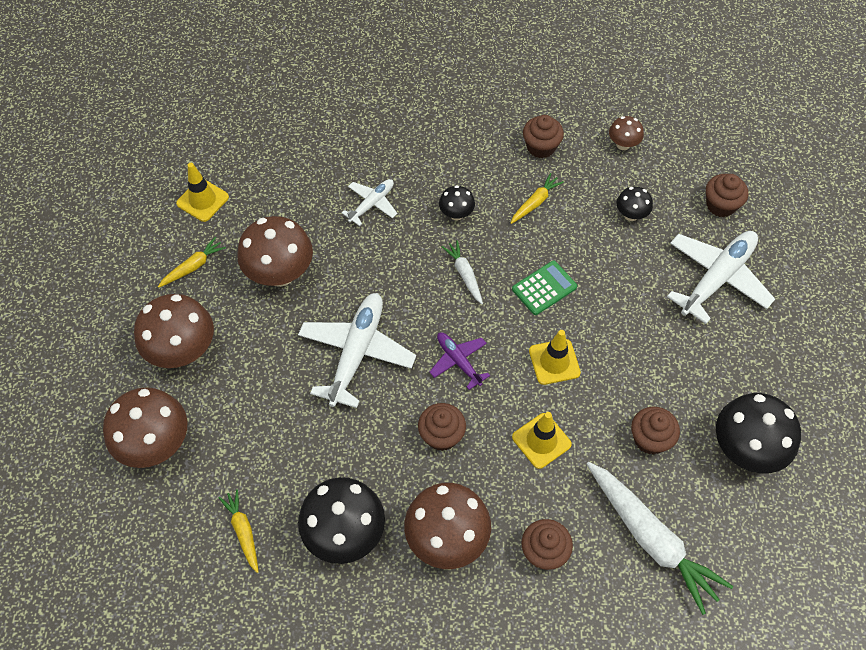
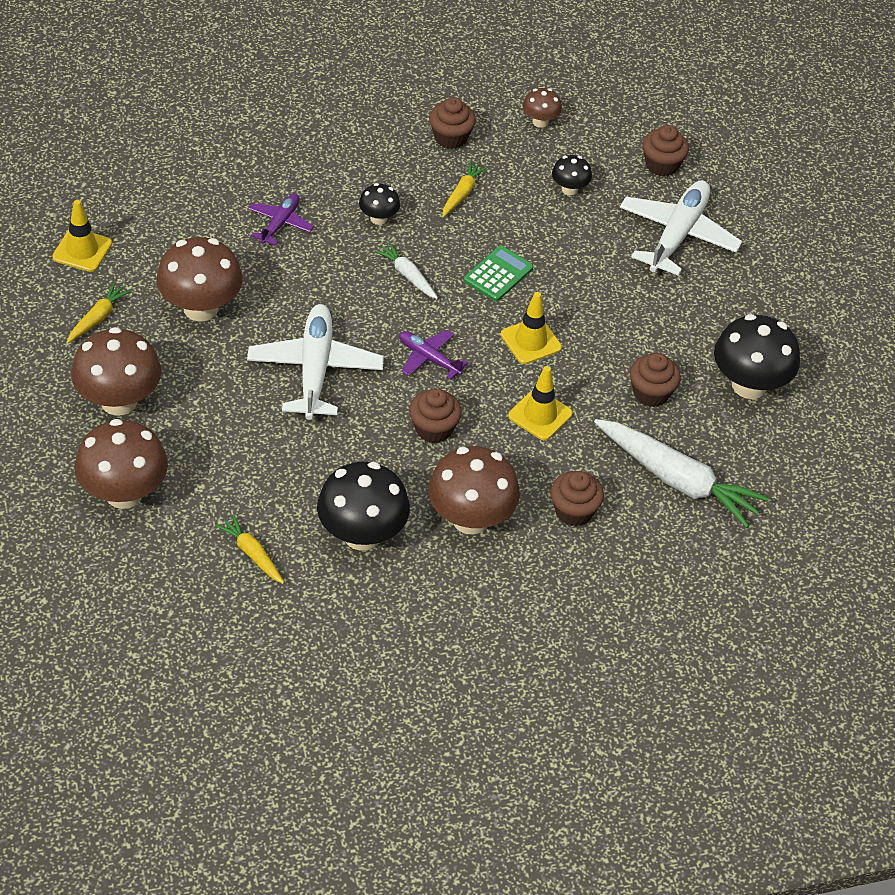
camera: 20 degrees left, 10 degrees down
white plane [342,179,397,226] -> purple plane [248,193,314,246]

